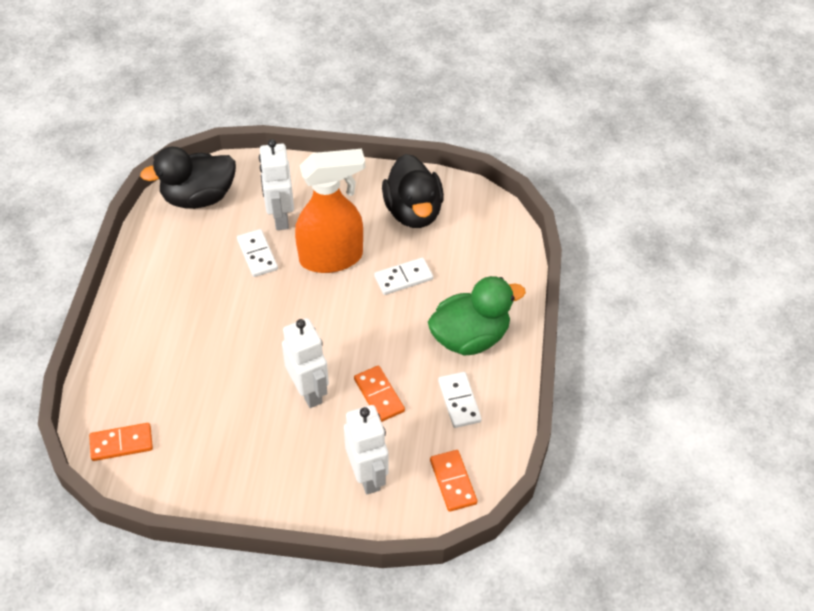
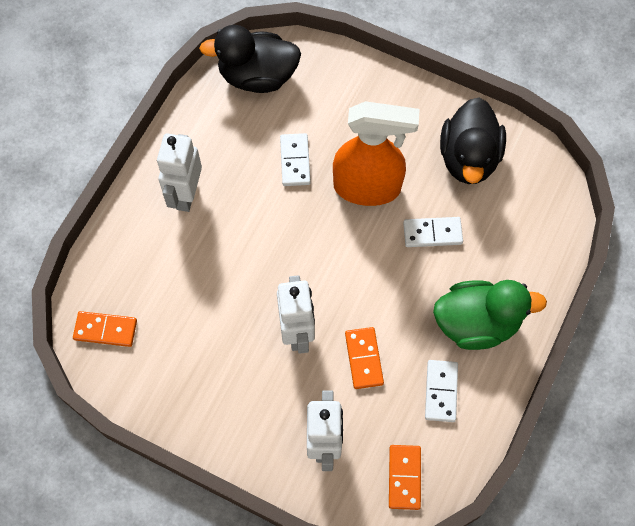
camera: 20 degrees right, 15 degrees up
white robot [259,139,294,230] -> white robot moved to [157,133,202,212]

